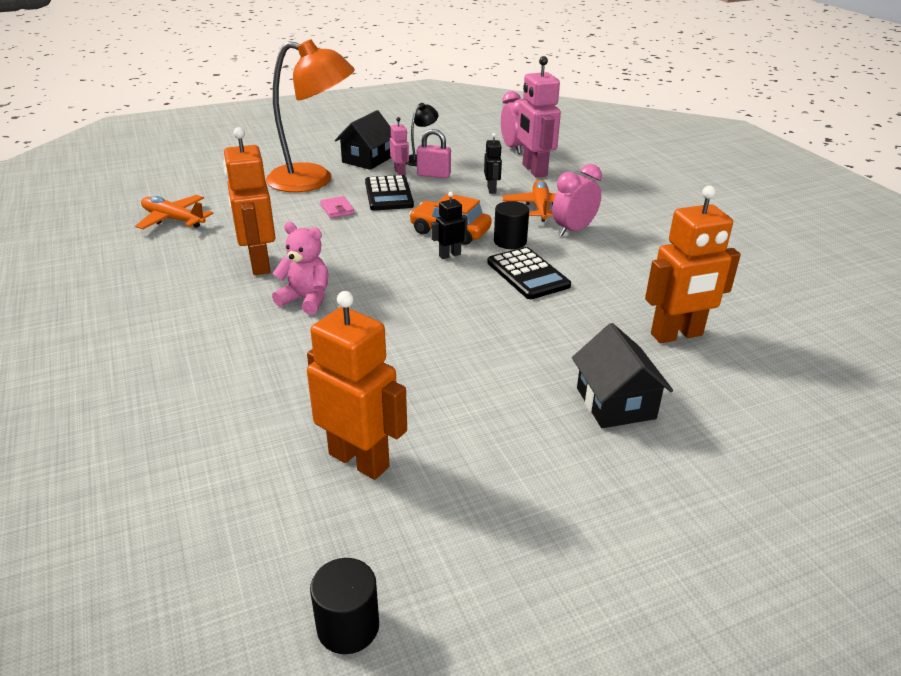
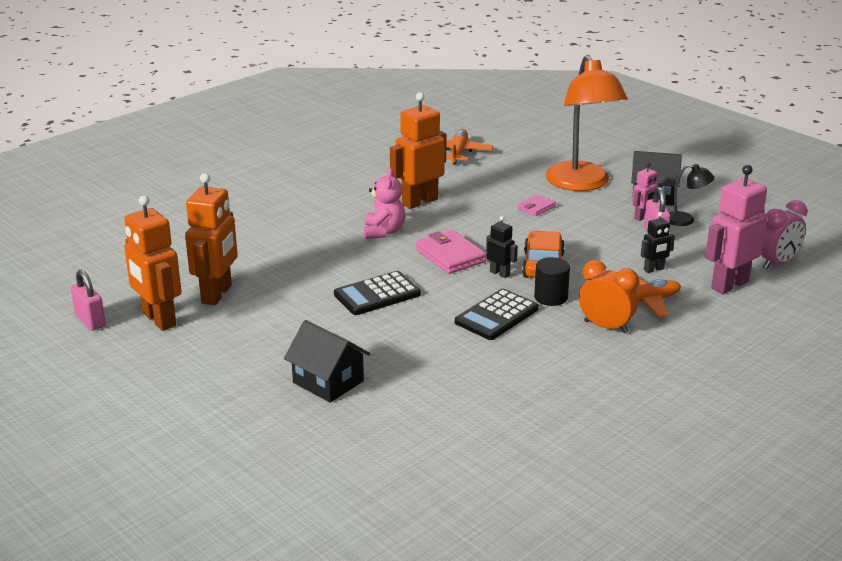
camera: 70 degrees right, 5 degrees down
black cylinder [310,558,379,654] -> pink padlock [71,269,106,331]
black calculator [365,175,414,211] -> black calculator moved to [334,271,421,315]
pink clock [552,164,602,236] -> orange clock [579,260,639,333]
black house [572,323,673,428] -> black house turned 75 degrees clockwise [284,320,370,403]
orange robot [645,186,741,343] -> orange robot moved to [124,195,182,331]
none -> pink wallet [416,230,487,274]

